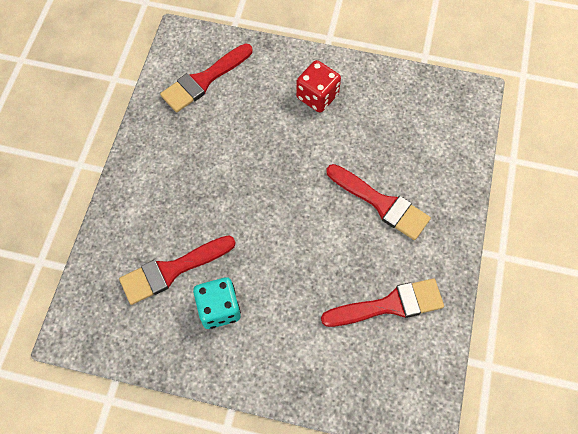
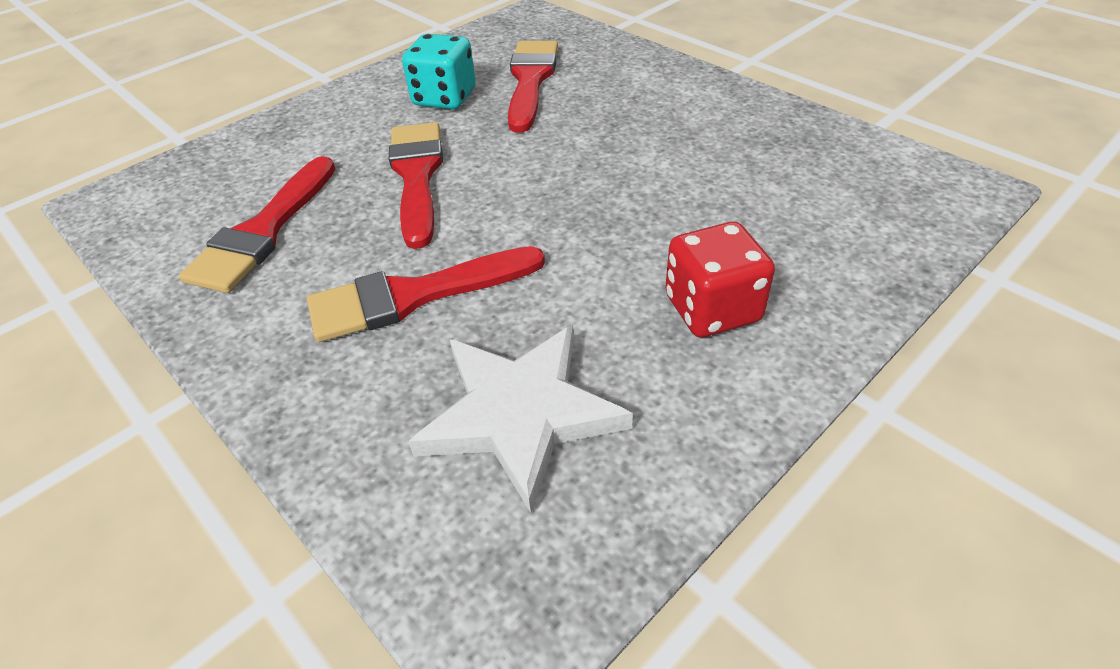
camera: 125 degrees right, 20 degrees down
red brush [160,44,252,112] -> red brush moved to [389,122,443,249]
none -> white star [408,325,633,513]

